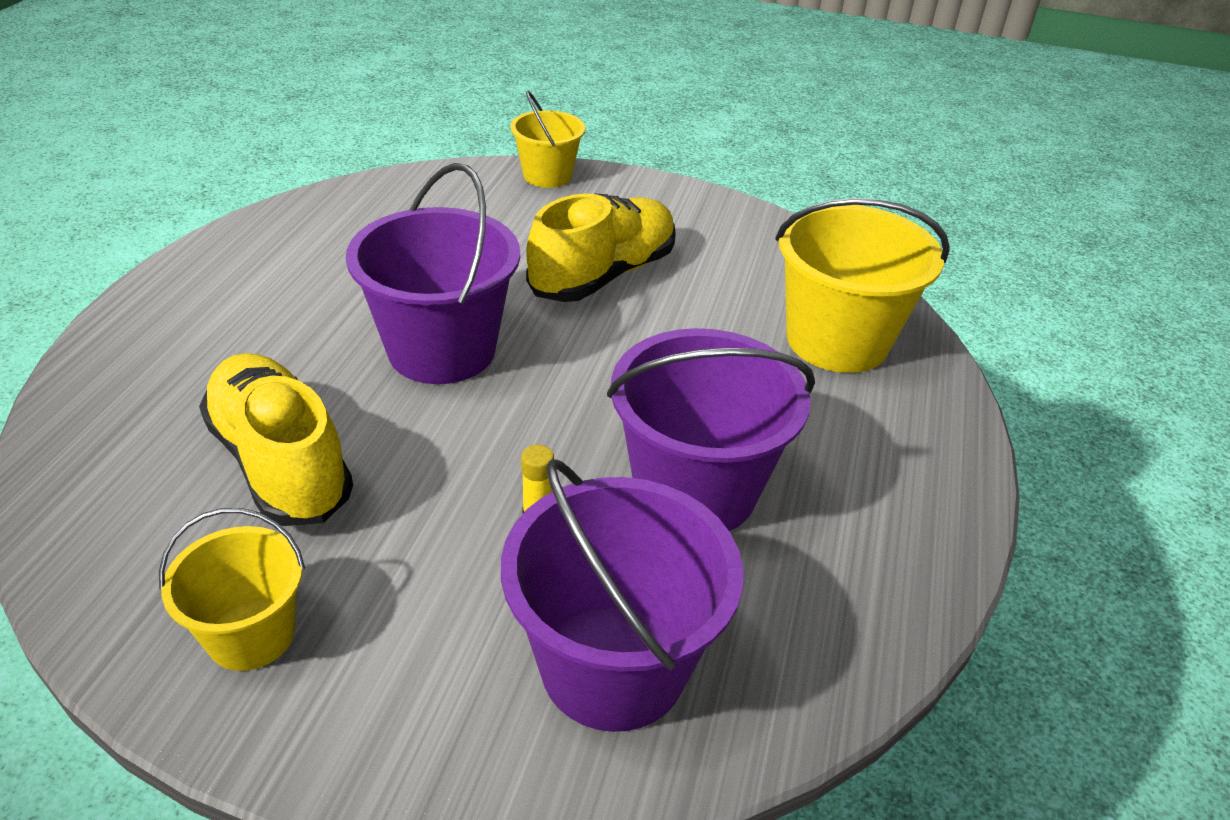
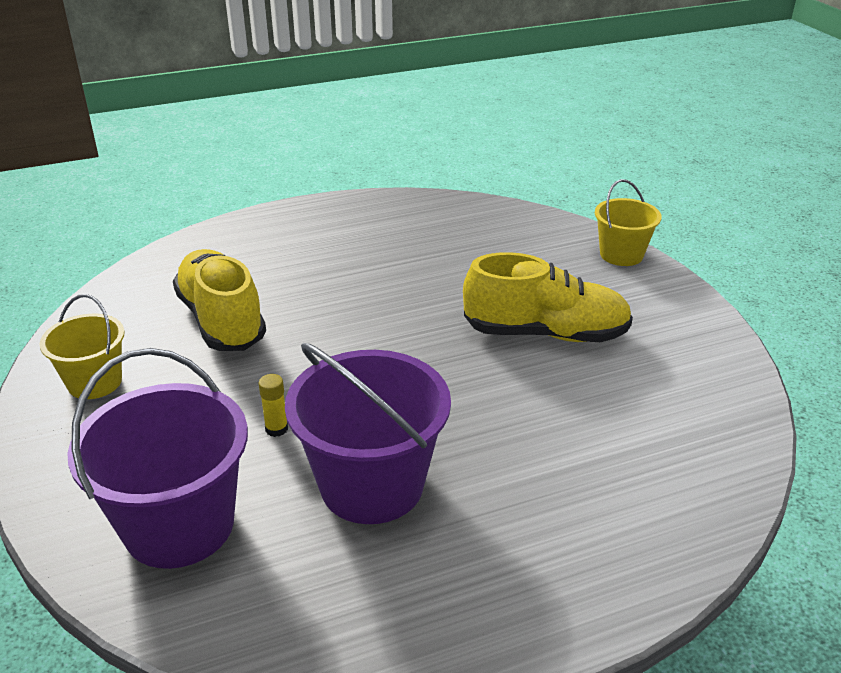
camera: 55 degrees right, 5 degrees down
yellow shoe [199,353,353,526] -> yellow shoe turned 45 degrees counterclockwise [173,249,266,351]
purple bucket [346,163,520,384] -> none
yellow bucket [775,198,950,373] -> none

